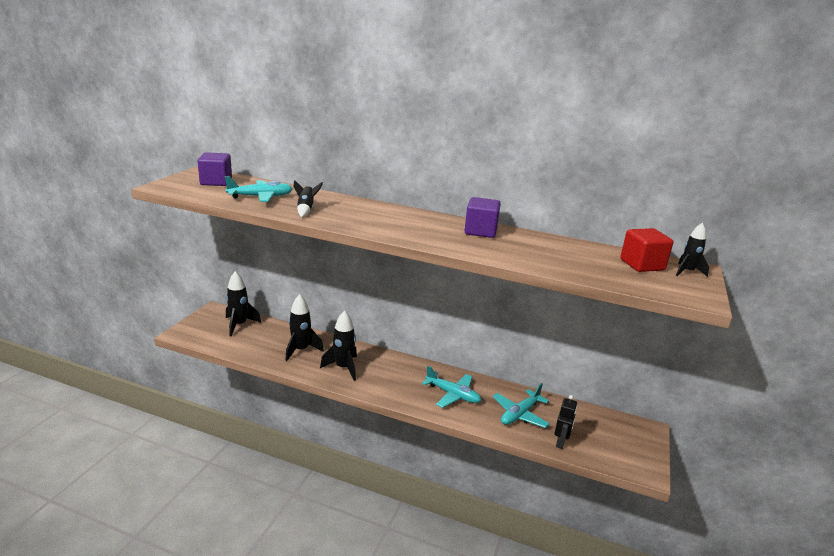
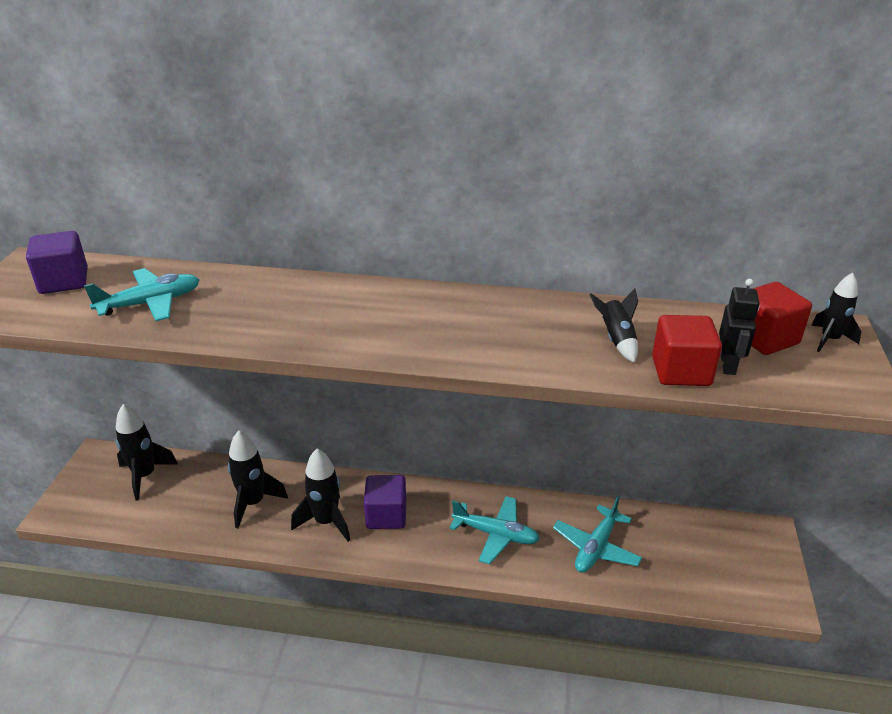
camera: 10 degrees left, 10 degrees up
black rocket [294,180,323,217] -> black rocket moved to [589,288,638,363]
purple cube [465,197,501,238] -> purple cube moved to [364,475,406,529]
black robot [554,395,577,449] -> black robot moved to [719,279,760,375]
none -> red cube [652,315,722,386]

